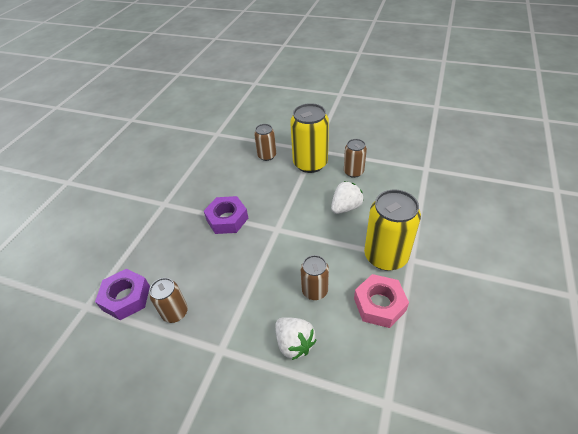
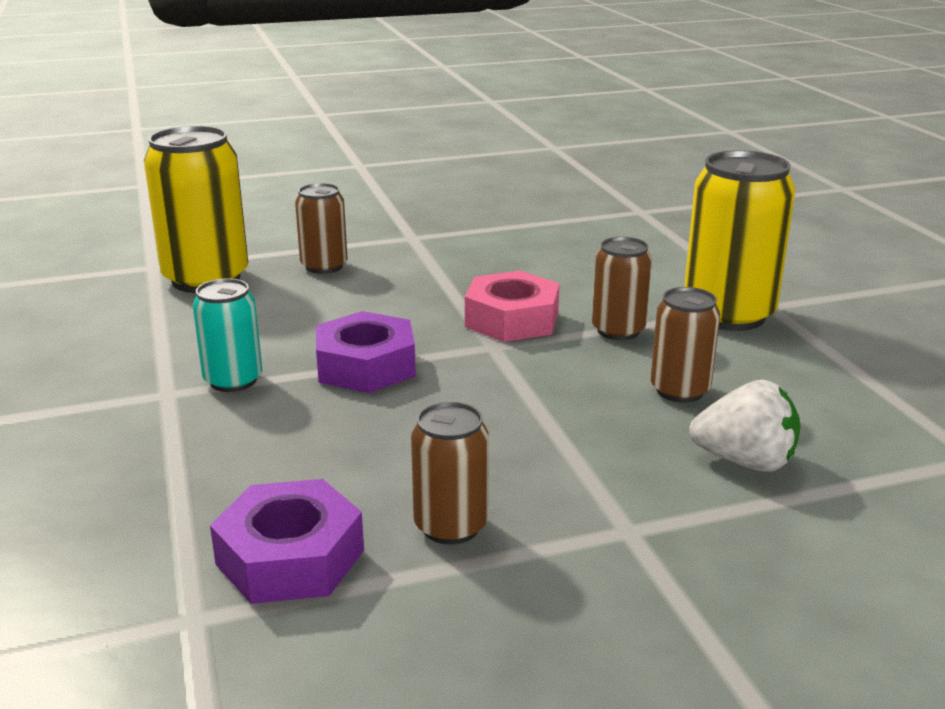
camera: 40 degrees left, 20 degrees down
yellow can [290,103,329,173] -> yellow can moved to [144,126,248,293]
white strawberry [331,181,364,214] -> none
brown can [344,139,367,178] -> brown can moved to [592,237,652,340]
pink nut [354,274,409,328] -> pink nut moved to [465,271,560,342]
none -> turquoise can [193,279,262,392]

